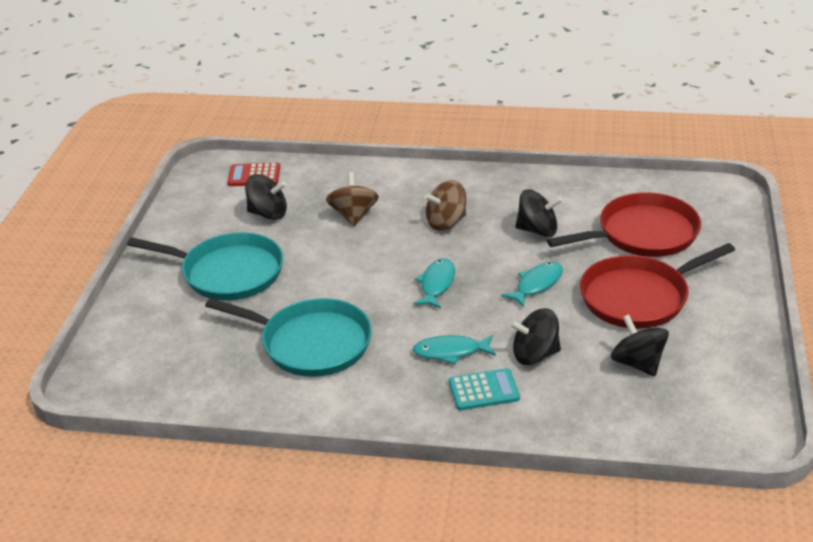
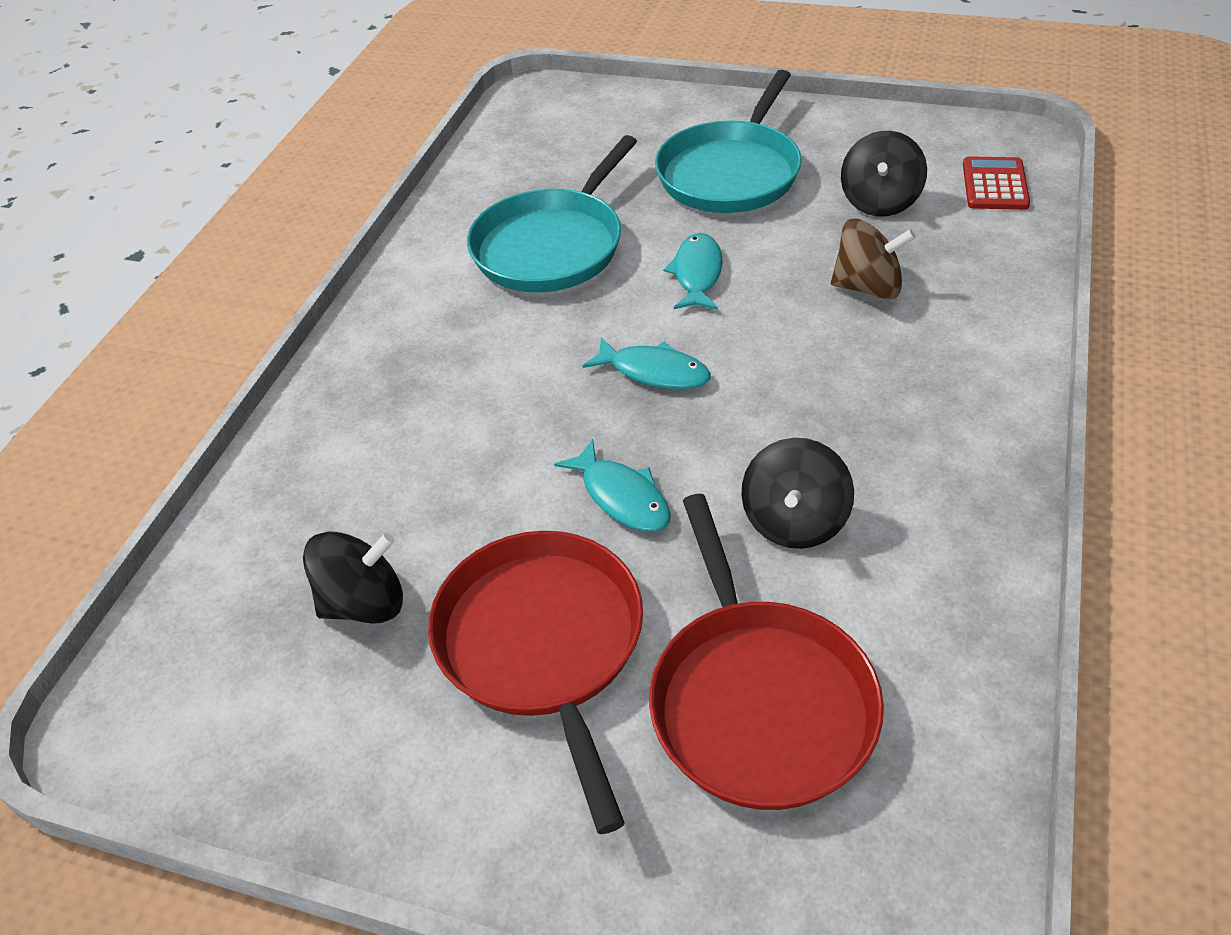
camera: 100 degrees right, 10 degrees up
turquoise fish [412,335,496,364] -> turquoise fish moved to [663,233,723,310]
brown spinning top [424,180,466,230] -> none
turquoise calculator [449,368,520,410] -> none
black spinning top [510,308,561,365] -> none

